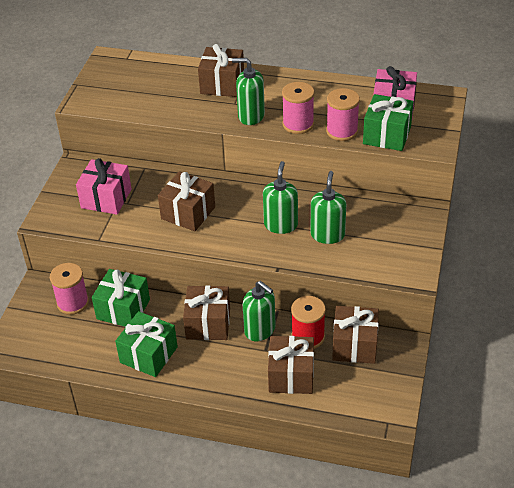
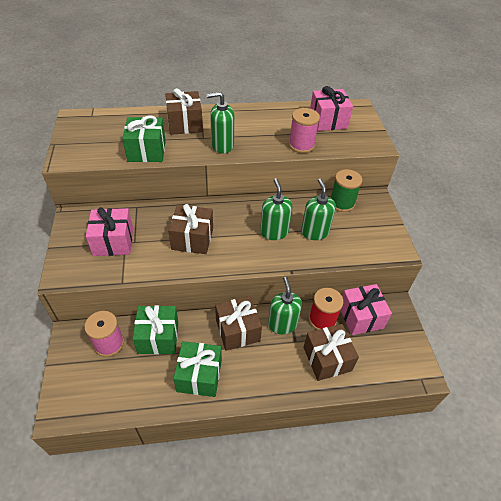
camera: 25 degrees left, 5 degrees up
green soap dispenser [243,281,275,341] -> green soap dispenser turned 120 degrees counterclockwise [268,277,302,334]
pink spool [282,82,314,134] -> none
brown gift [332,306,379,364] -> pink gift [341,284,392,335]
green gift [363,94,414,151] -> green gift moved to [122,116,166,162]
none -> green spool [331,169,362,212]

